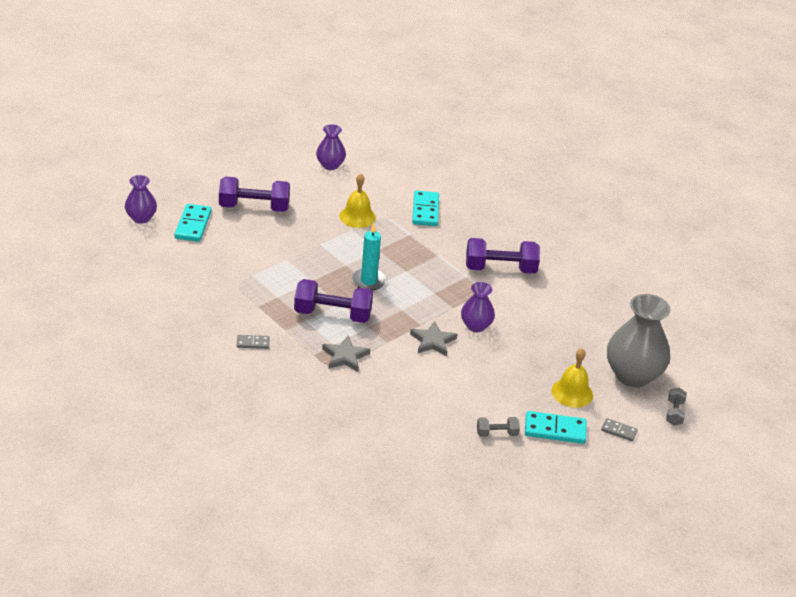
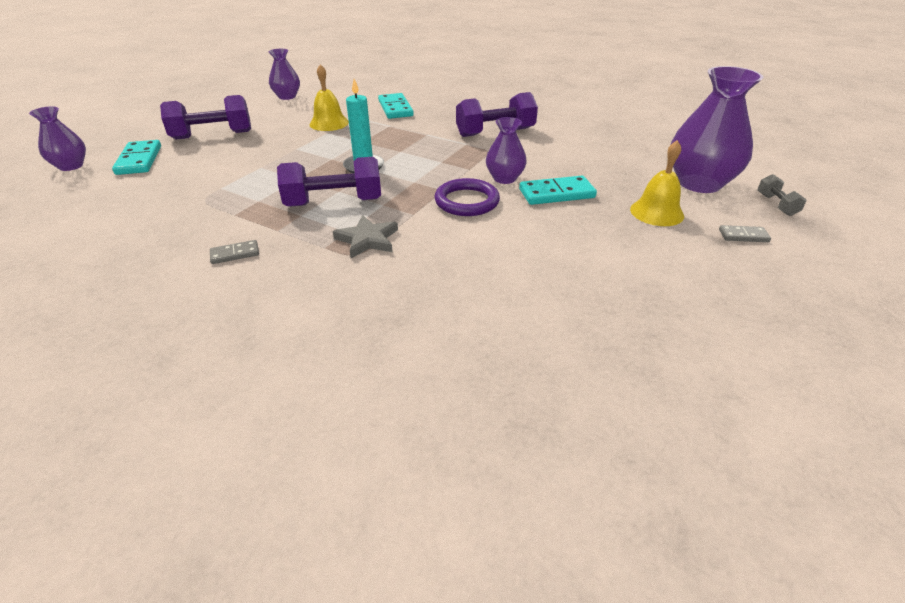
camera: 15 degrees left, 0 degrees up
grey star [410,321,457,356] -> purple ring [435,178,500,216]
grey dumbbell [477,417,520,437] -> none
turquoise domino [525,411,587,444] -> turquoise domino moved to [519,176,597,205]
grey vase [607,294,671,388] -> purple vase [670,66,763,193]

